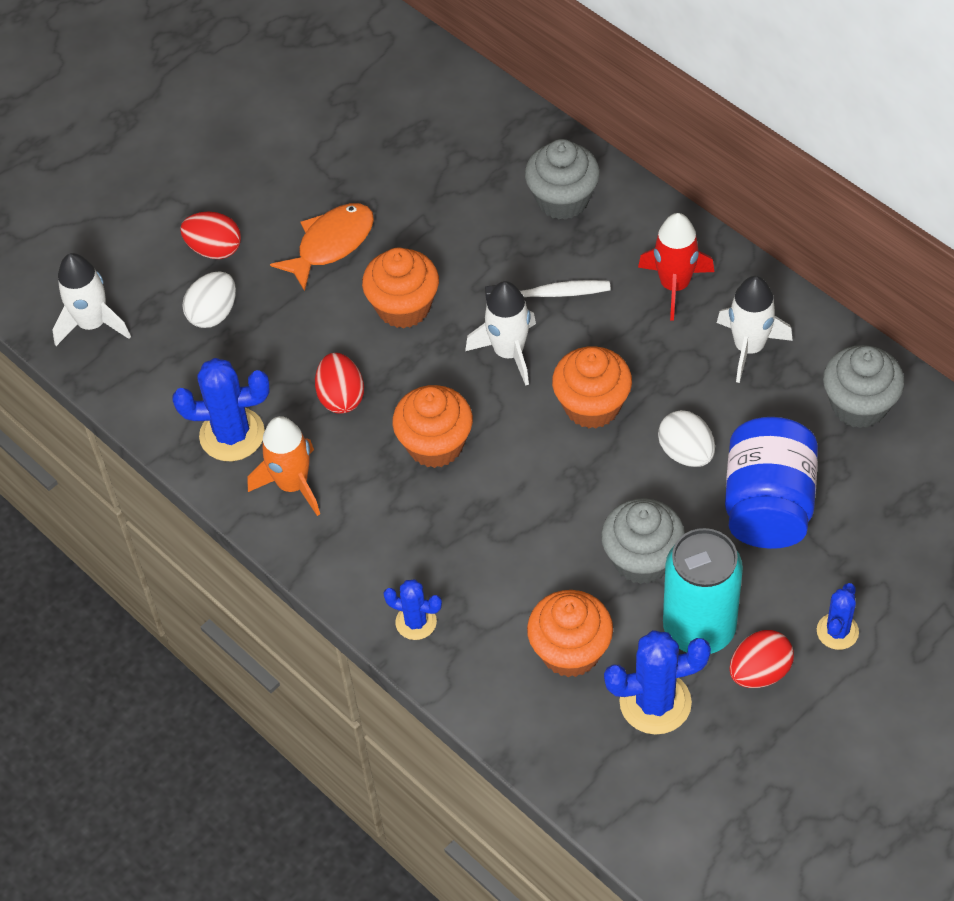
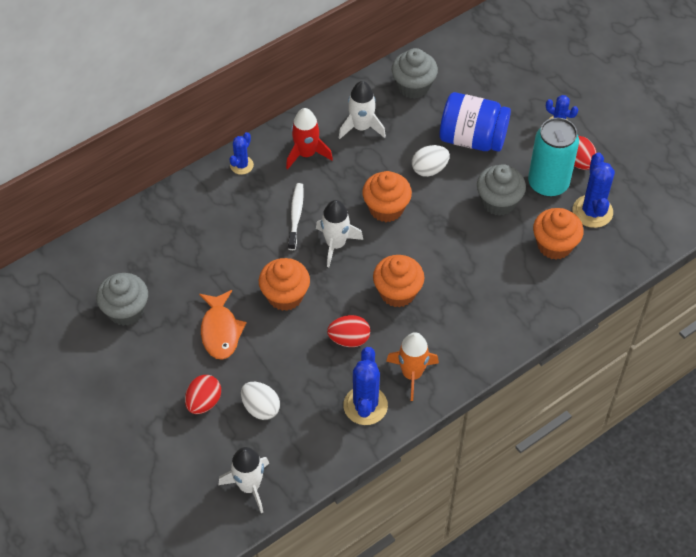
camera: 85 degrees left, 0 degrees up
orange fish [270,203,374,291] -> orange fish turned 150 degrees counterclockwise [199,290,246,360]
blue cactus [383,579,442,640] -> blue cactus moved to [229,132,254,175]
grey cupcake [525,139,600,220] -> grey cupcake moved to [96,273,148,326]

